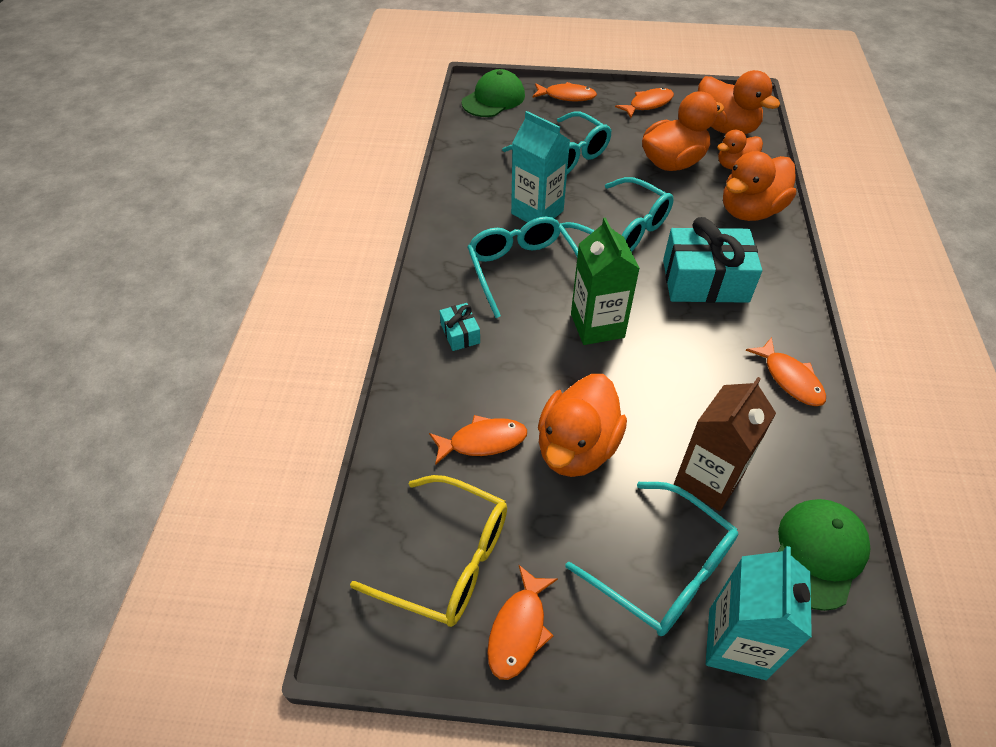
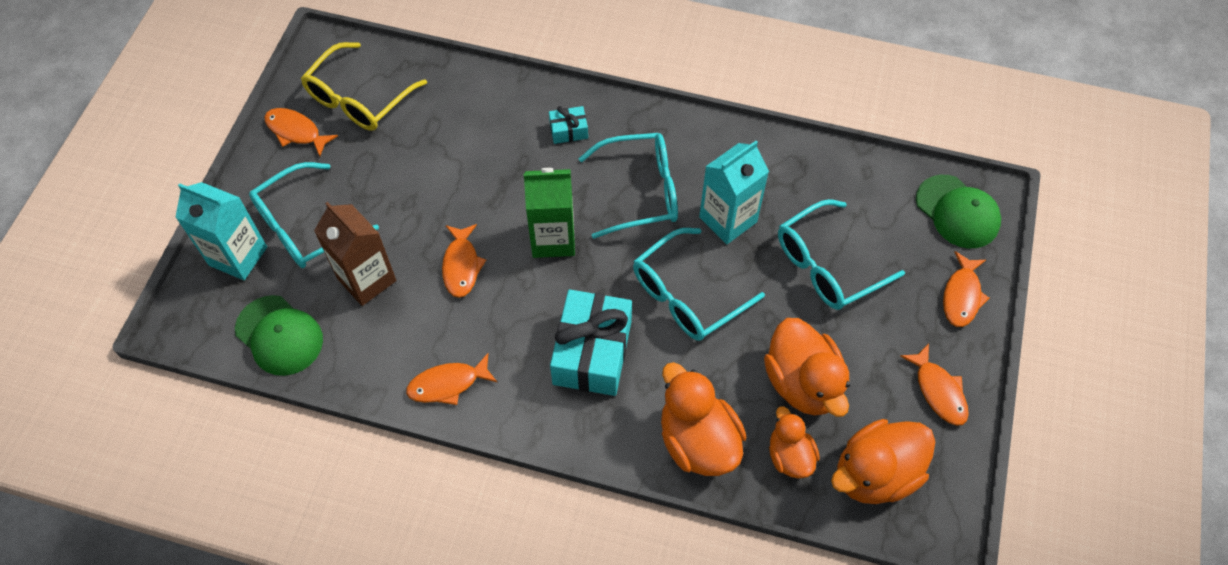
camera: 100 degrees right, 10 degrees up
orange fish [429,415,527,465] -> orange fish moved to [442,224,486,298]
orange duck [538,374,627,477] -> none

